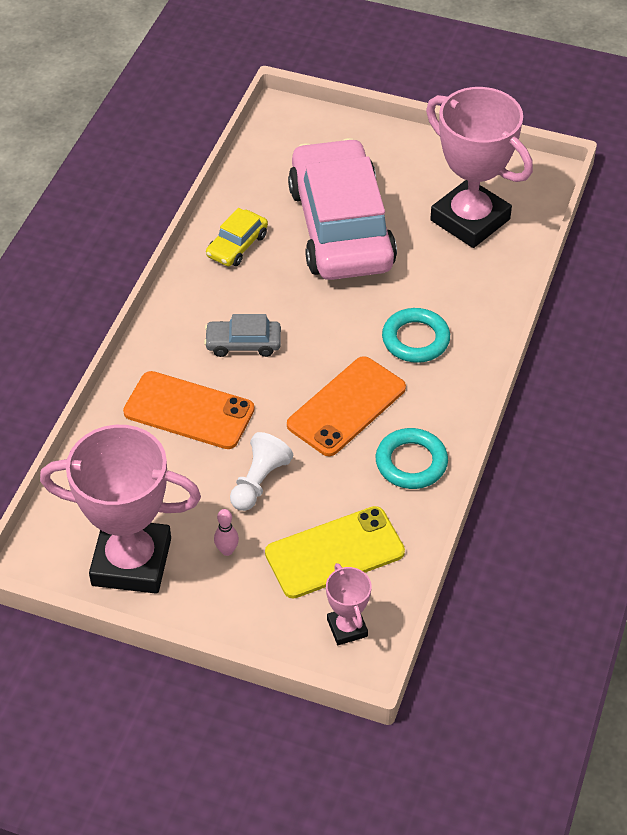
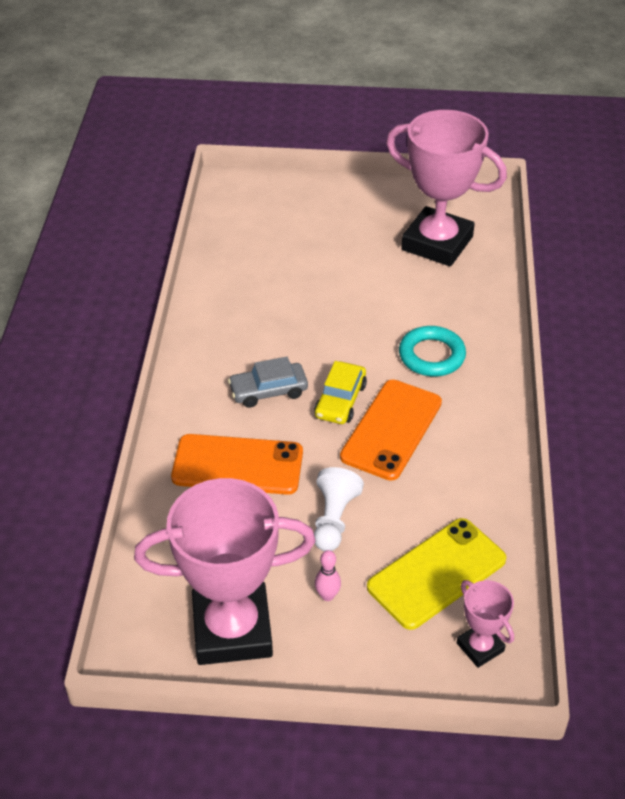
camera: 15 degrees left, 5 degrees down
yellow car [206,208,268,266] -> yellow car moved to [314,361,367,424]
pink car [288,138,397,280] -> none
turquoise ring [376,428,448,489] -> none

